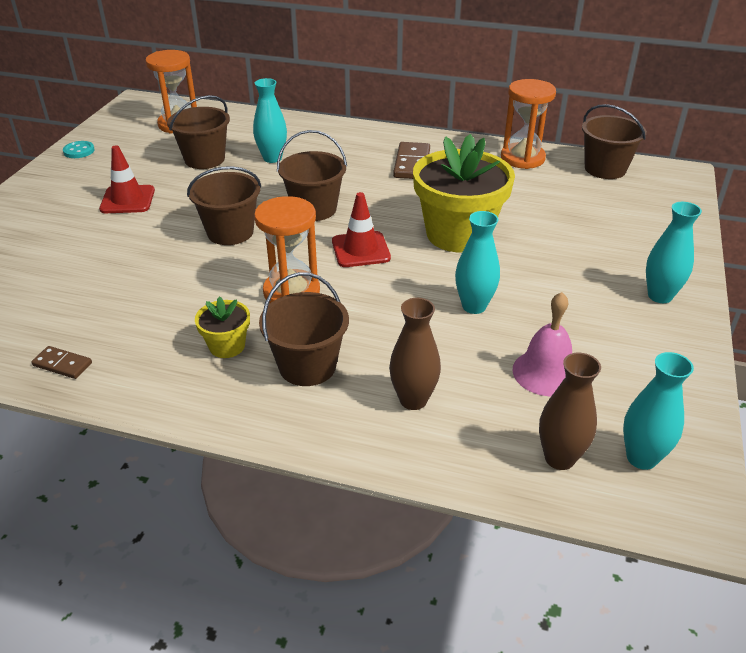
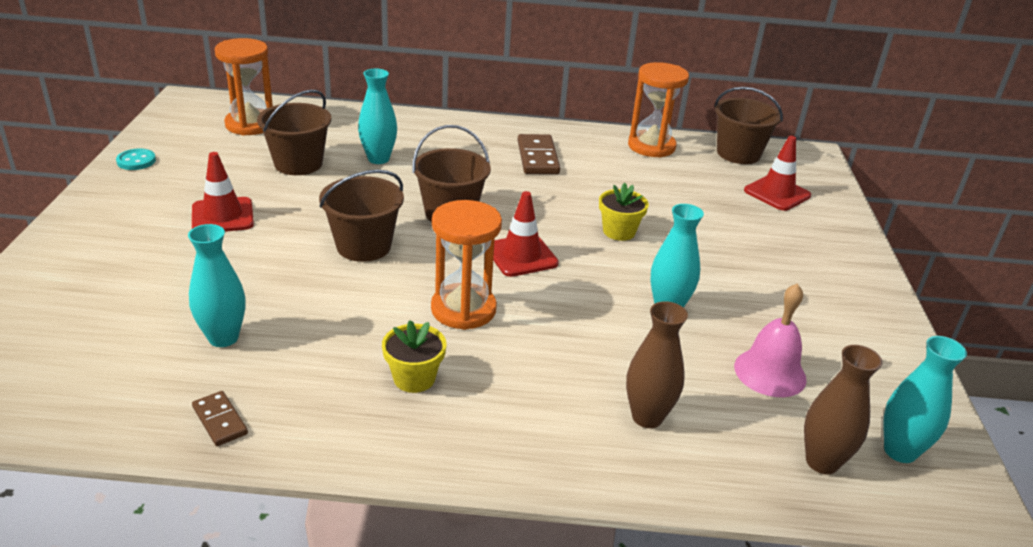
camera: 15 degrees left, 5 degrees down
brown domino [31,346,92,379] -> brown domino turned 45 degrees clockwise [192,391,248,446]
brown bucket [259,272,349,386] -> none
yellow flower pot [413,134,515,253] -> yellow flower pot [599,183,649,241], size x0.46
turquoise vase [646,202,702,303] -> turquoise vase moved to [188,224,246,347]
none -> red traffic cone [744,136,811,211]

